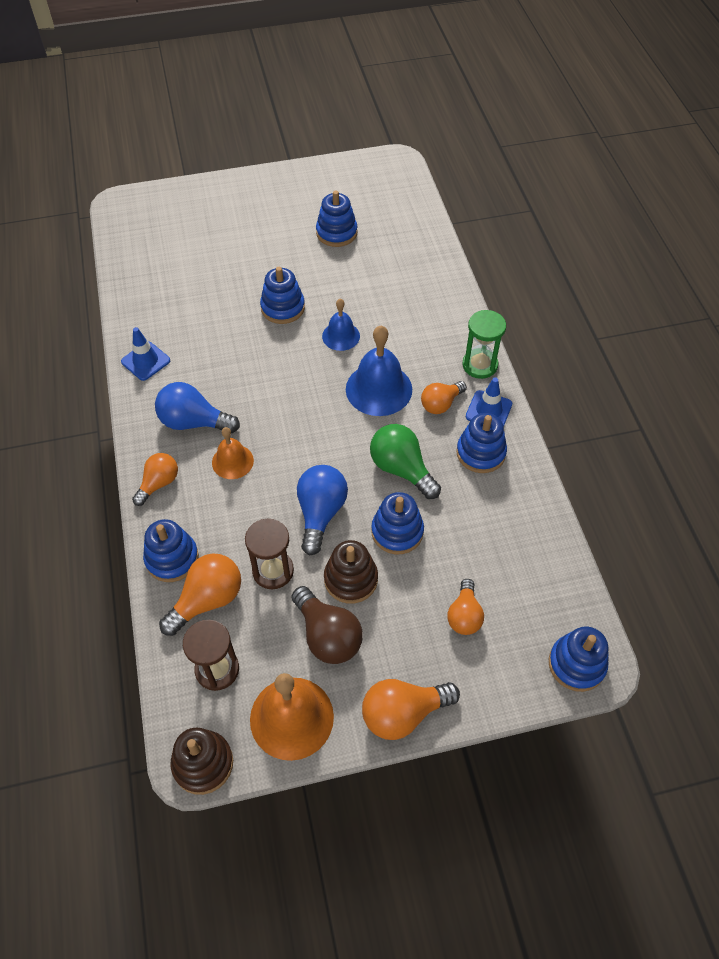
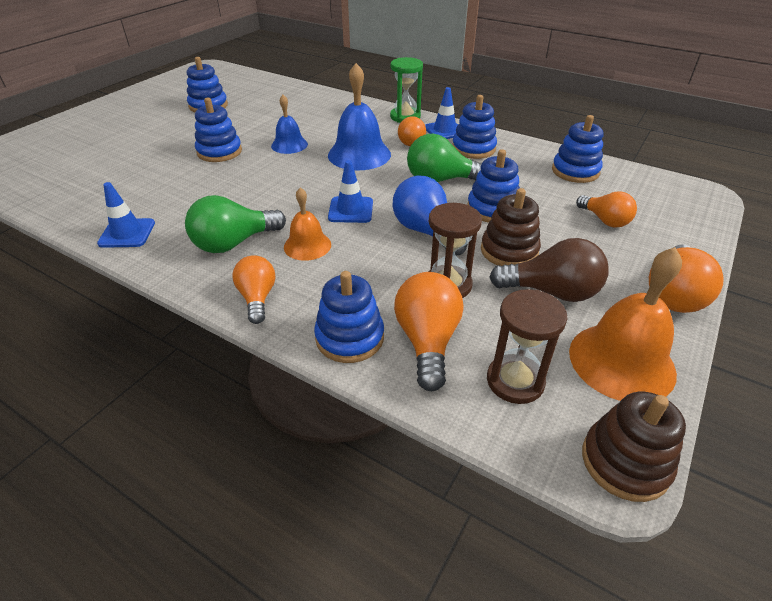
camera: 45 degrees left, 15 degrees down
blue light bulb [155,382,240,433] -> green light bulb [185,195,286,253]
blue stacking toy [549,627,609,692] -> blue stacking toy moved to [552,115,604,183]
none -> blue traffic cone [328,160,373,223]

